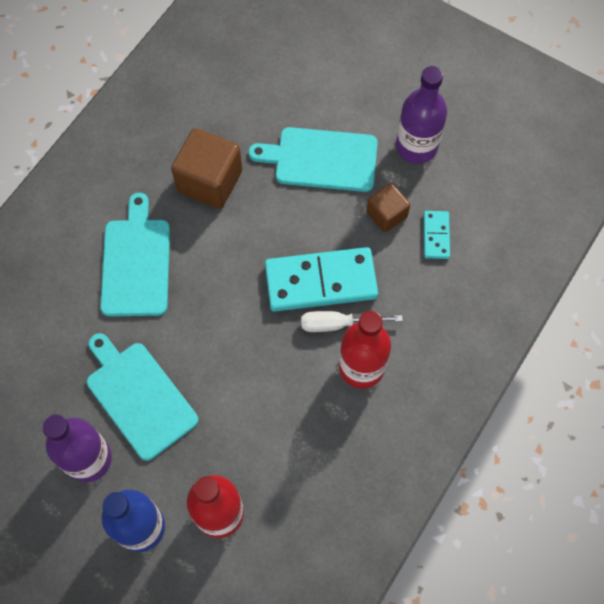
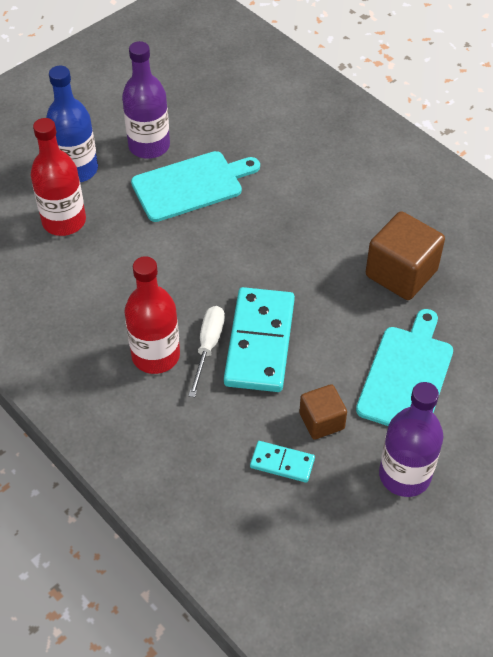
camera: 105 degrees right, 15 degrees down
turquoise cutting board [100,193,170,316] -> none

